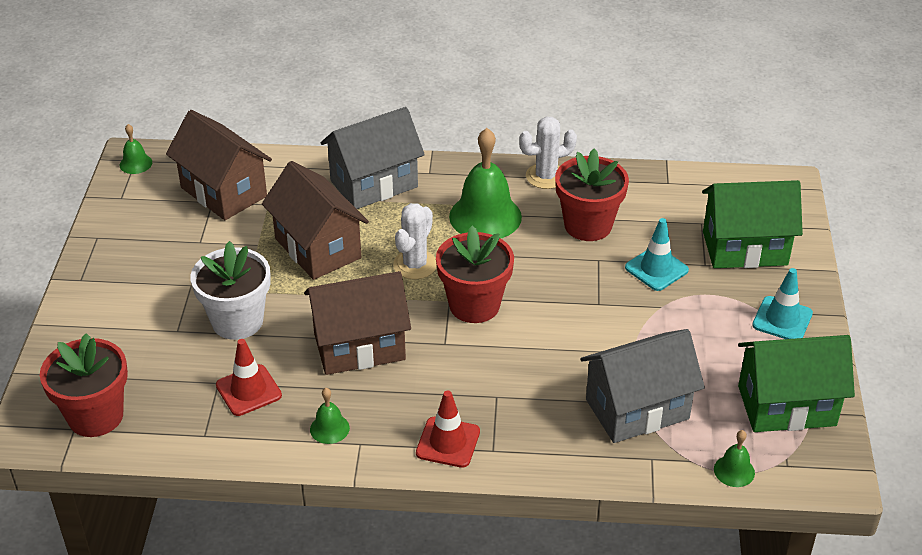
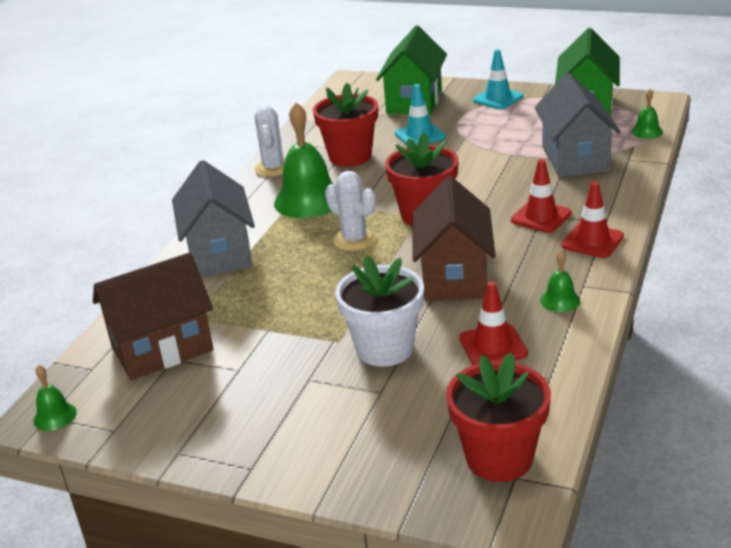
camera: 70 degrees left, 10 degrees down
brown house [262,161,369,280] -> none
none -> red traffic cone [511,159,572,233]

